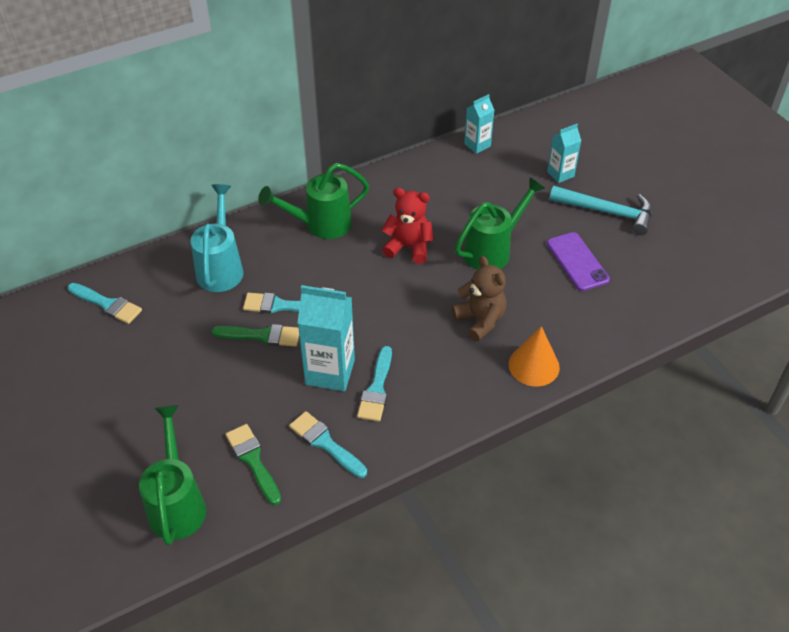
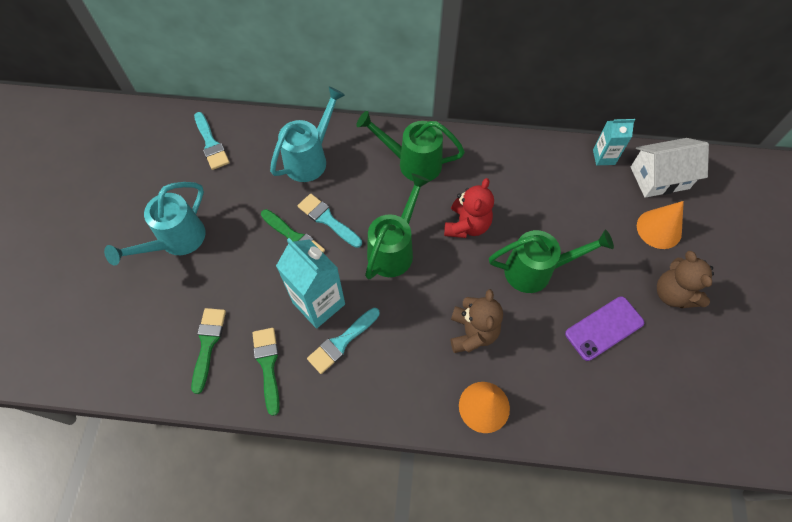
camera: 35 degrees right, 15 degrees up
green watering can [139,405,206,546] -> green watering can moved to [365,174,430,279]
turquoise brush [289,411,367,478] -> green brush [252,328,280,416]
red teddy bear [381,188,434,264] -> red teddy bear turned 60 degrees clockwise [444,178,494,238]
turquoise carton [547,124,581,183] -> orange cone [637,201,684,249]
purple phone [547,232,610,291] -> purple phone turned 45 degrees clockwise [565,296,644,361]
turquoise hammer [549,186,652,235] -> brown teddy bear [657,251,714,308]
none -> turquoise watering can [104,182,206,266]
none -> white house [631,138,709,198]

